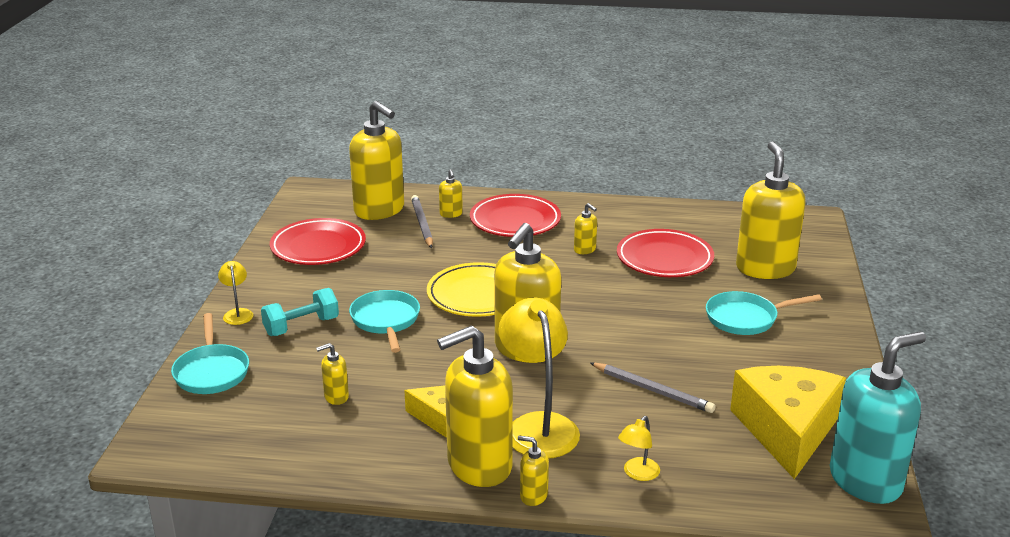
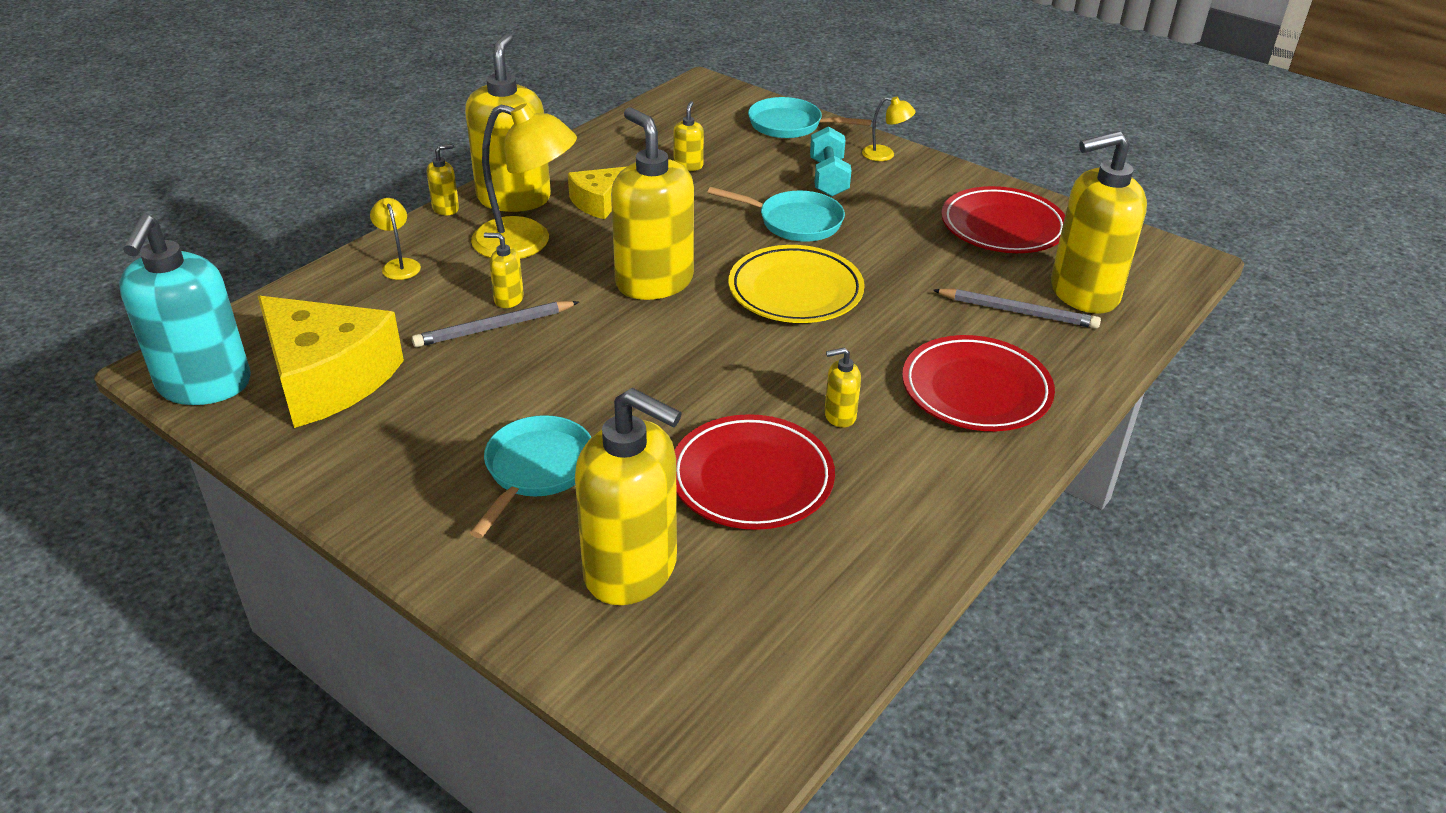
camera: 120 degrees right, 10 degrees up
yellow soap dispenser [439,169,463,218] -> yellow soap dispenser moved to [484,233,524,308]

